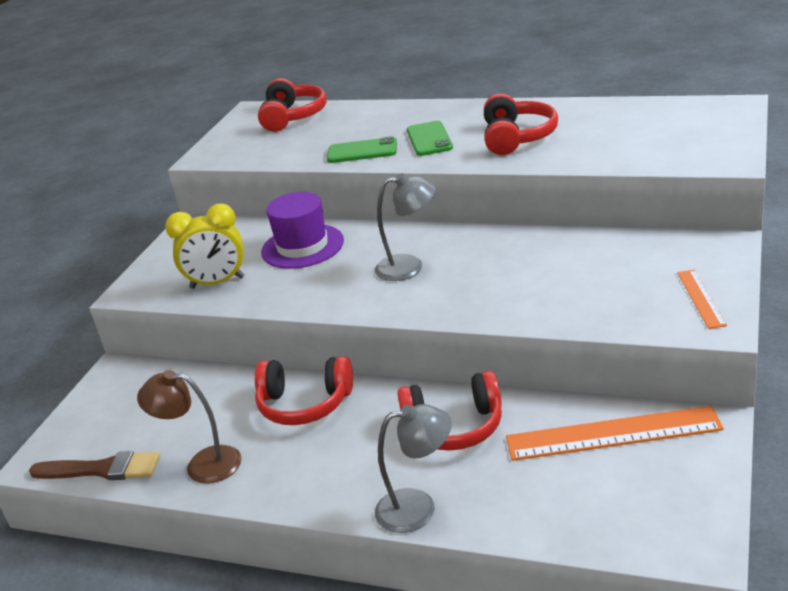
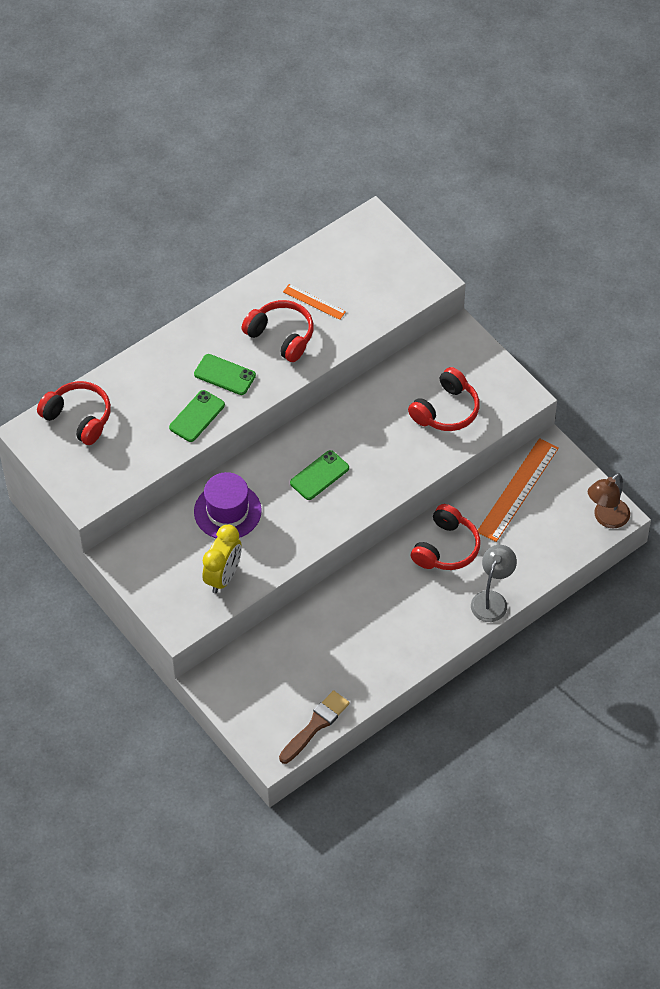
camera: 60 degrees left, 25 degrees up
brown lamp [137,370,242,484] -> brown lamp moved to [588,473,630,528]
red headphones [255,356,353,425] -> red headphones moved to [408,367,480,431]
grey lamp [375,173,436,281] -> green phone [290,450,349,500]
orange ruler [677,270,727,329] -> orange ruler moved to [283,284,346,320]

